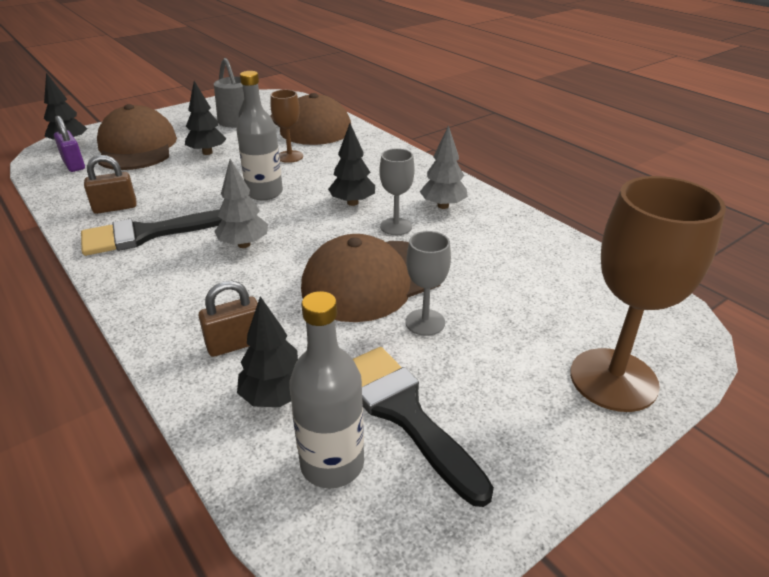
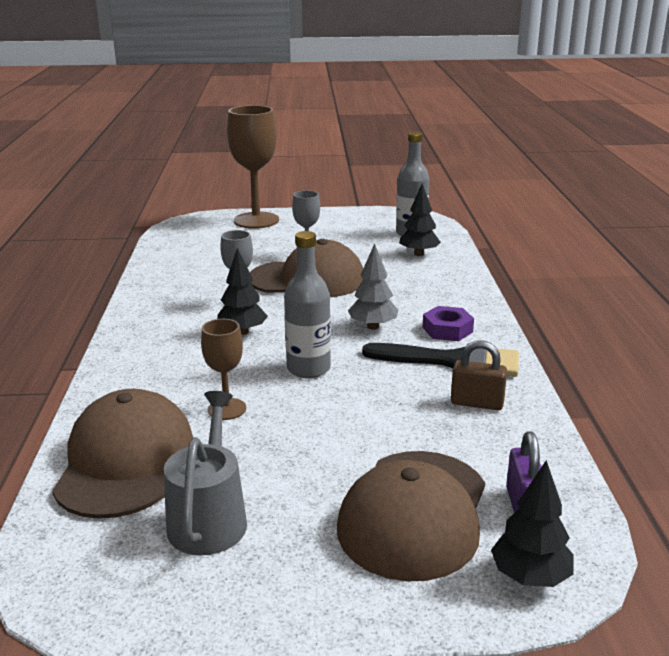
camera: 145 degrees left, 10 degrees down
black tree [185,81,227,155] -> none
brown padlock [199,281,258,357] -> none
black brush [353,347,494,507] -> none
grey tree [420,125,468,209] -> none
none -> purple nut [423,306,474,341]

